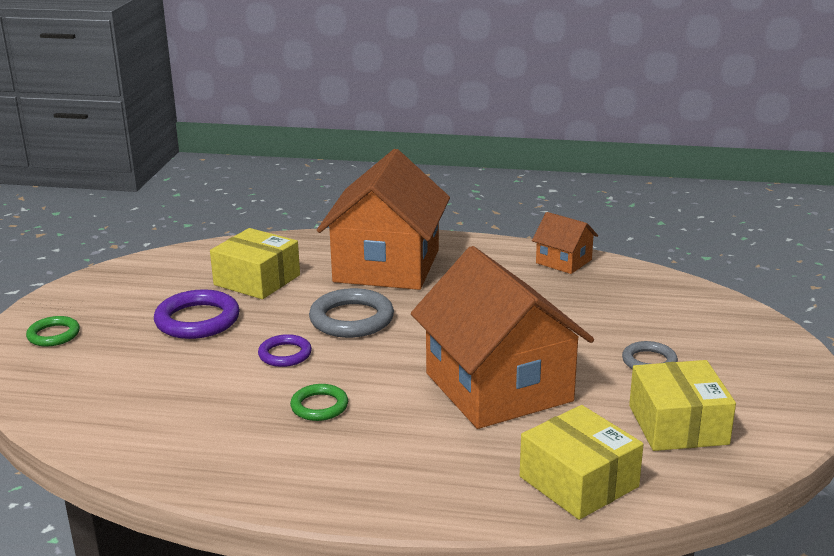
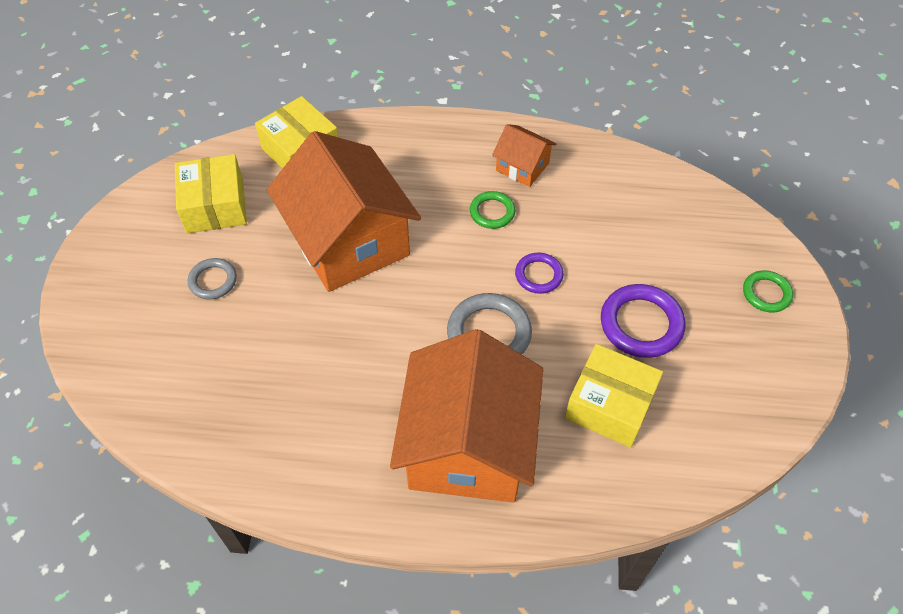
camera: 175 degrees right, 30 degrees up
orange house [532,212,598,274] -> orange house moved to [492,124,556,187]

